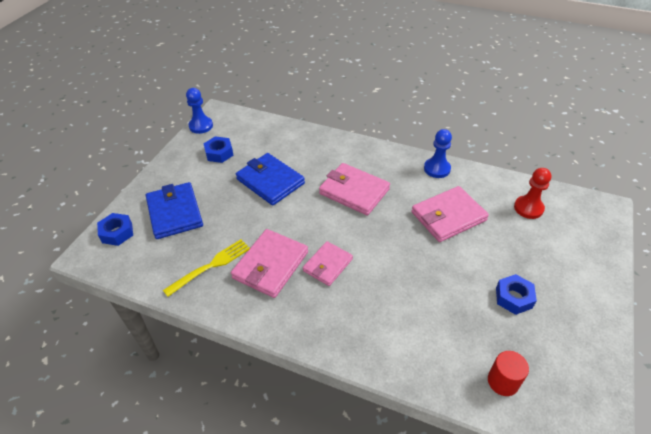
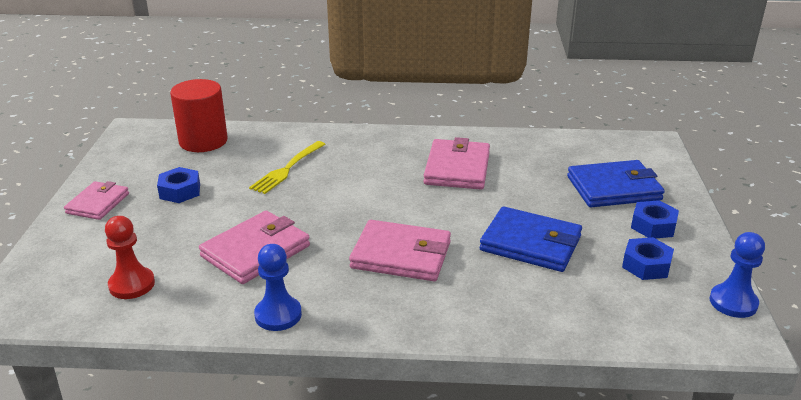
camera: 160 degrees right, 15 degrees down
blue nut [97,213,133,246] -> blue nut moved to [631,200,679,238]
blue wallet [146,182,203,239] -> blue wallet turned 60 degrees counterclockwise [567,160,665,207]
yellow fork [163,239,250,297] -> yellow fork moved to [249,141,326,194]
pink wallet [303,241,353,286] -> pink wallet moved to [64,181,129,220]
red cylinder [488,351,529,396] -> red cylinder [170,79,228,152], size x1.73

